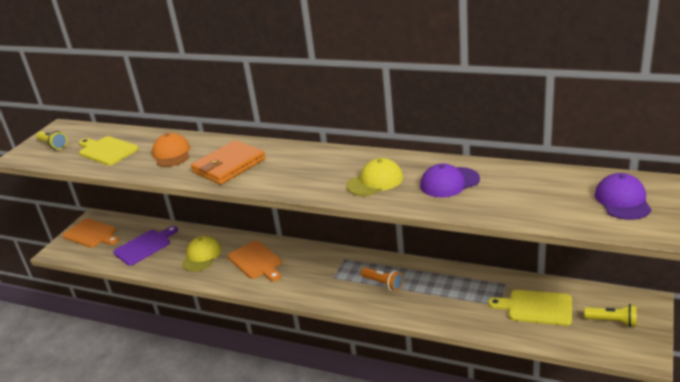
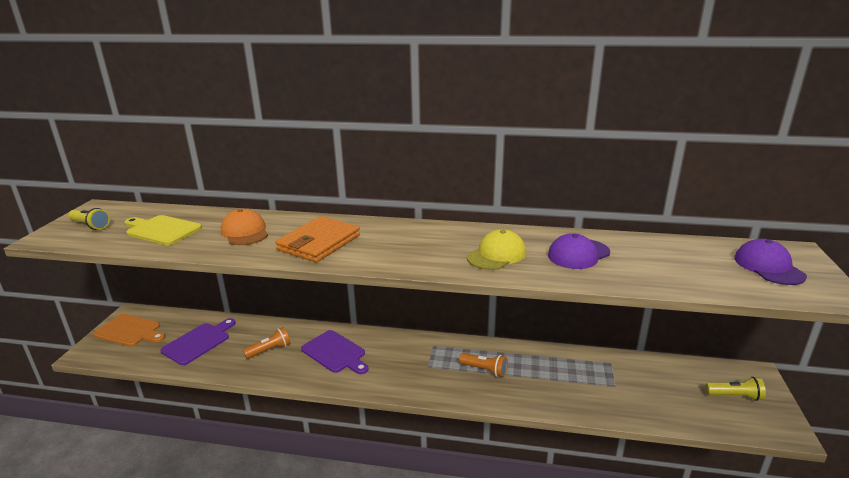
camera: 15 degrees left, 5 degrees down
yellow cap [182,236,221,272] -> orange flashlight [243,327,291,359]
orange cutting board [228,241,282,282] -> purple cutting board [301,330,369,374]
yellow cutting board [488,290,572,326] -> none

